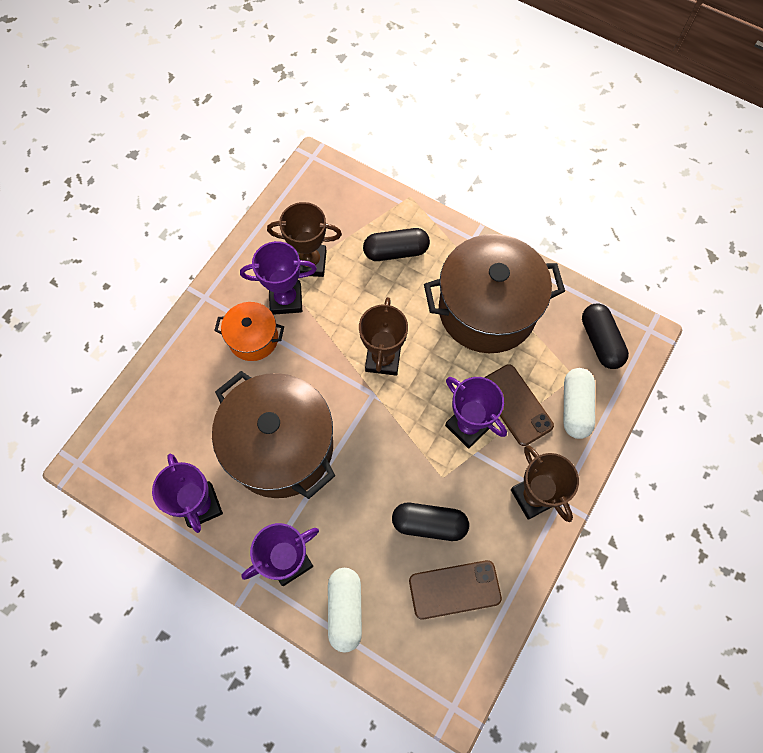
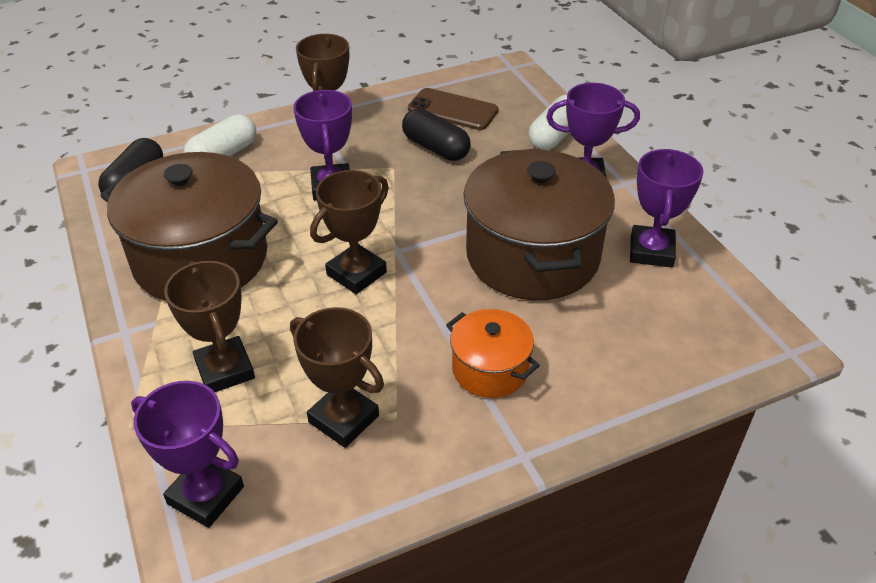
camera: 145 degrees left, 25 degrees down
purple trophy [240,241,317,315] -> purple trophy moved to [131,381,244,528]
black capsule [363,228,430,261] -> brown trophy [164,261,255,392]
brown phone [484,364,554,446] -> none

